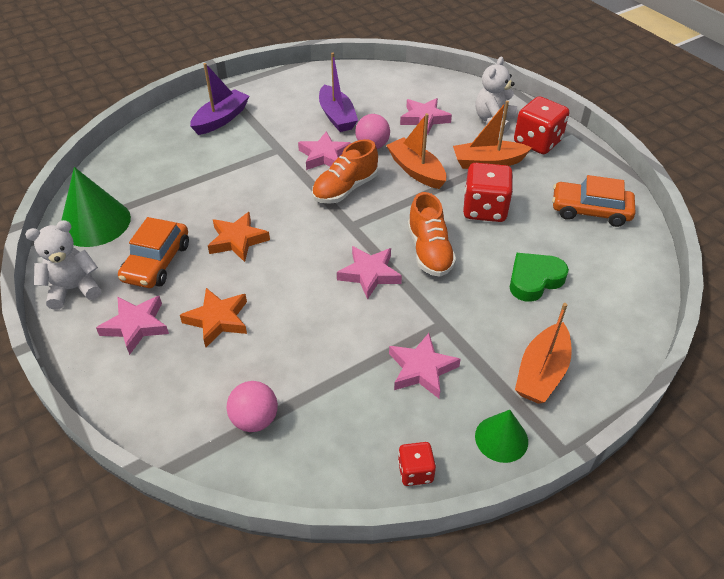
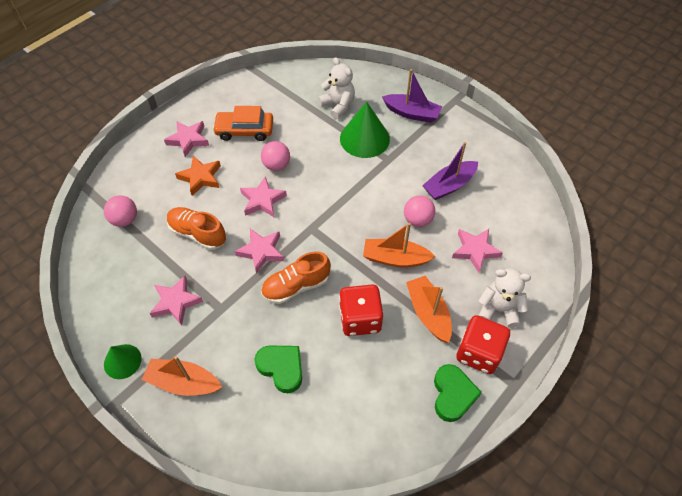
camera: 75 degrees right, 10 degrees up
white teddy bear [25,220,101,310] -> white teddy bear moved to [318,57,355,119]
green cone [61,167,131,247] -> green cone moved to [340,101,390,158]
orange star [208,212,270,262] -> pink ball [261,141,290,171]
pink star [298,131,351,170] -> pink star moved to [240,176,287,217]
orange shoe [312,139,378,204] -> orange shoe moved to [167,207,226,250]
orange boat [386,113,446,189] -> orange boat turned 120 degrees counterclockwise [363,223,436,267]
red dice [398,442,436,486] -> none
orange car [552,175,635,227] -> none
none -> green heart [434,364,482,422]

